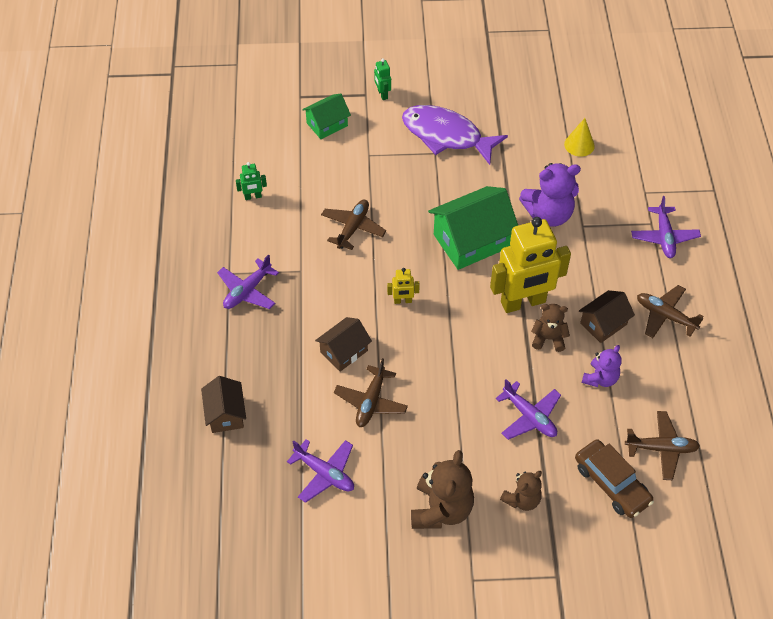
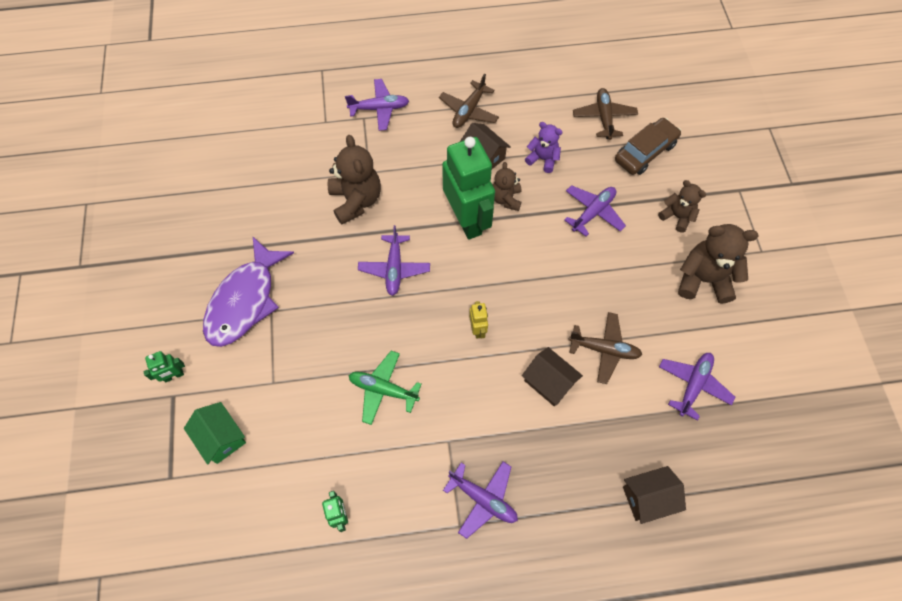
camera: 95 degrees left, 10 degrees up
brown plane [321,199,386,250] -> green plane [349,351,422,425]
green house [428,186,518,270] -> purple plane [358,225,430,296]
yellow robot [490,217,571,313] -> green robot [442,137,495,240]
purple teddy bear [519,163,581,227] -> brown teddy bear [328,135,381,225]
yellow cone [564,118,595,157] -> none

